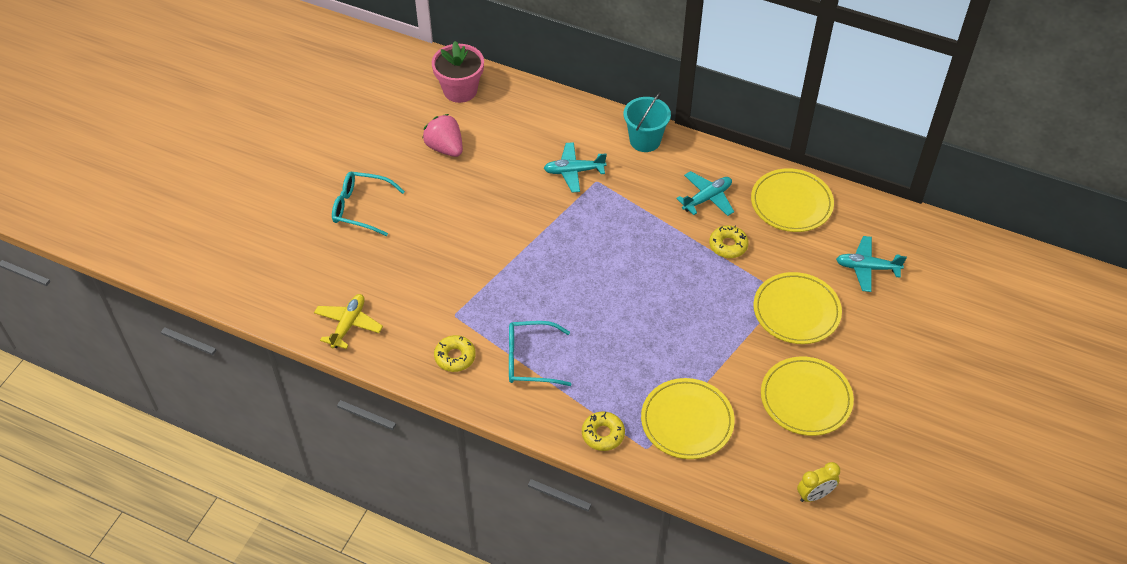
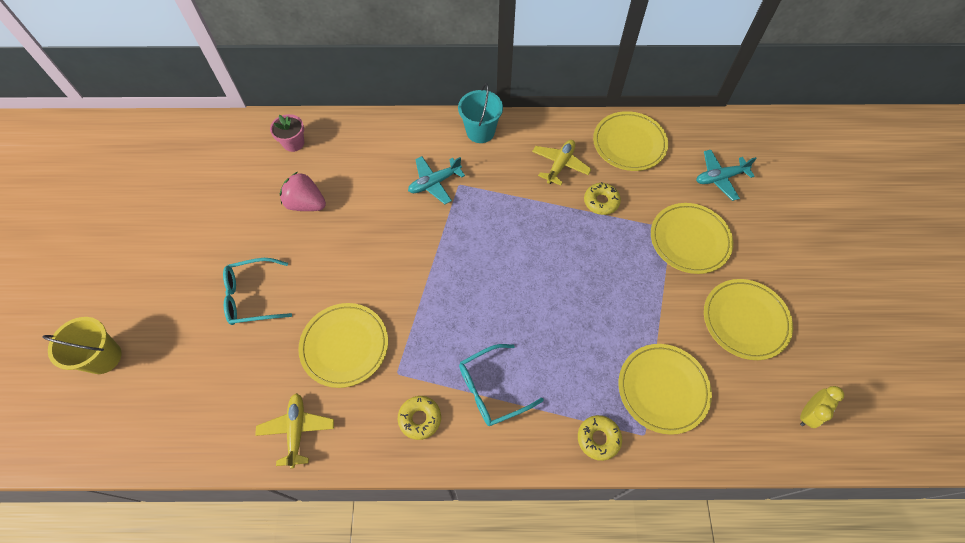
camera: 25 degrees left, 10 degrees up
pink flower pot [432,41,484,103] -> pink flower pot [270,114,304,152], size x0.64
turquoise plane [676,171,734,216] -> yellow plane [532,140,592,186]
none -> yellow bucket [42,317,122,374]
none -> yellow plate [298,303,388,388]

